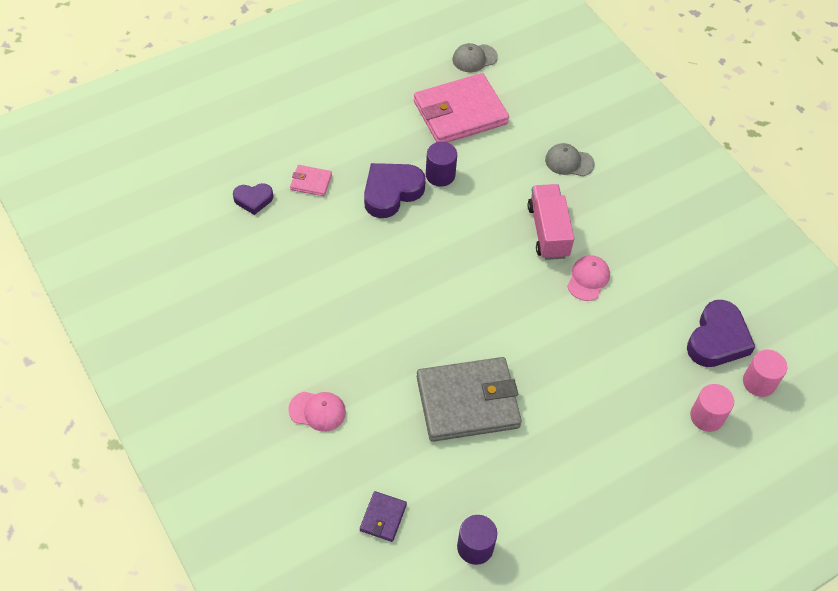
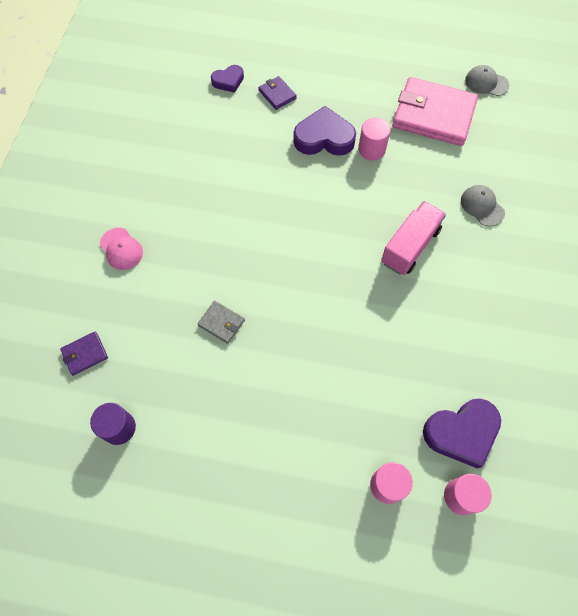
camera: 45 degrees right, 10 degrees up
purple heart [233,183,273,215] -> purple heart turned 60 degrees counterclockwise [211,65,244,93]
pink wallet [290,165,332,196] -> purple wallet [258,76,297,110]
grey wallet [417,357,522,442] -> grey wallet [197,301,245,344], size x0.44
purple cylinder [426,142,457,187] -> pink cylinder [358,118,391,160]
pink cap [567,255,610,301] -> none

